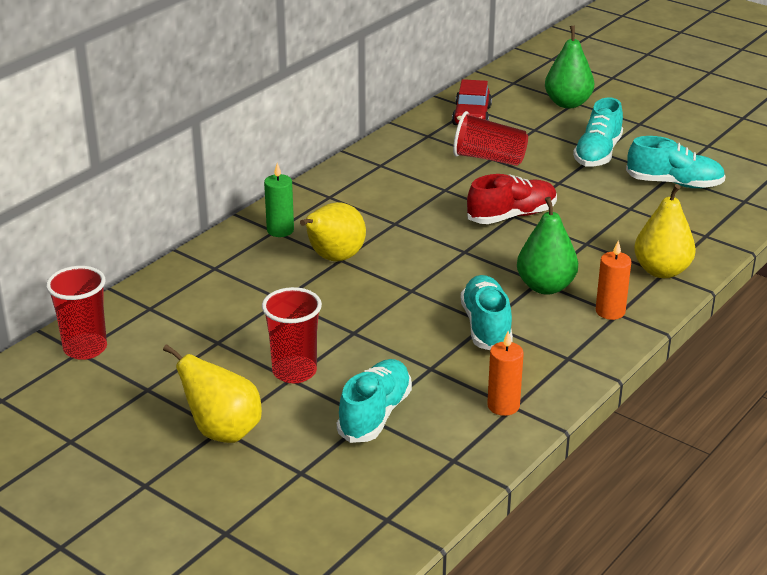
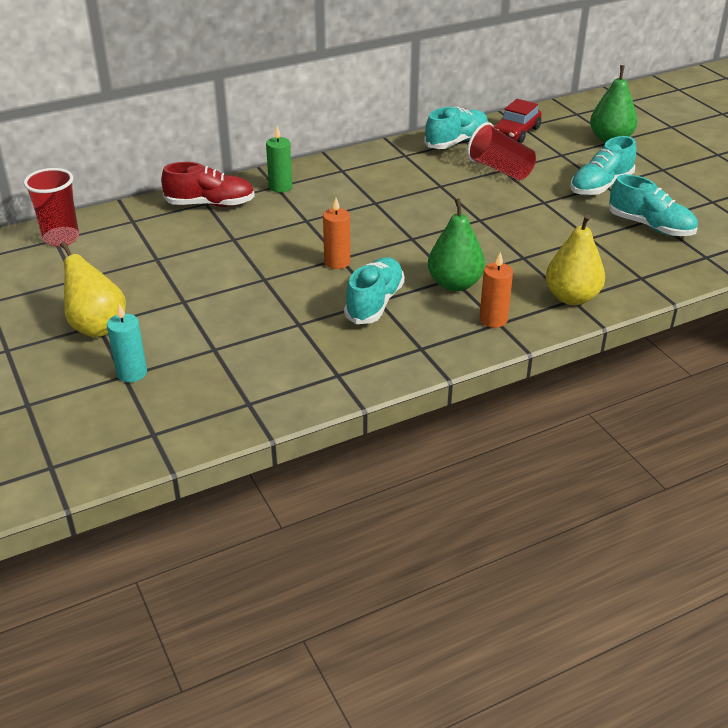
camera: 25 degrees right, 5 degrees up
red cup [262,287,322,383] -> none
yellow pear [300,202,366,262] -> none
turquoise shoe [337,359,412,443] -> turquoise shoe moved to [424,107,488,149]
red shoe [467,174,557,224] -> red shoe moved to [161,162,255,207]
orange candle [487,331,524,416] -> orange candle moved to [323,198,350,269]
none -> turquoise candle [107,304,147,382]

